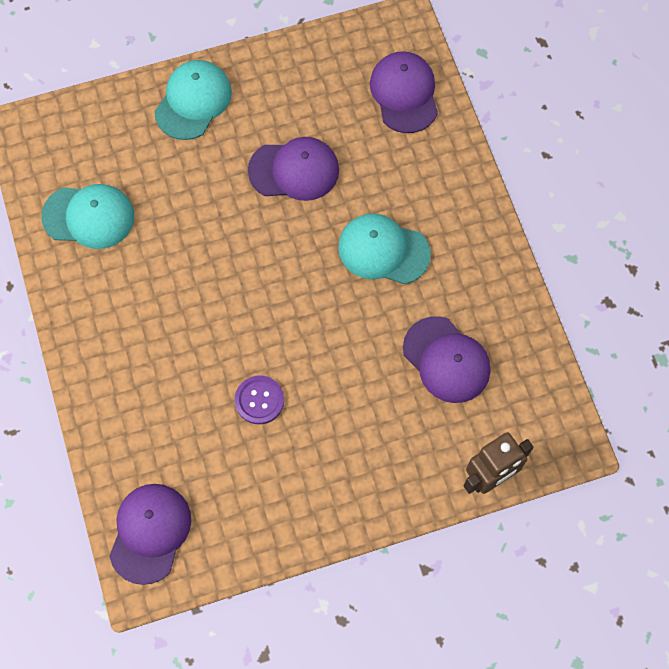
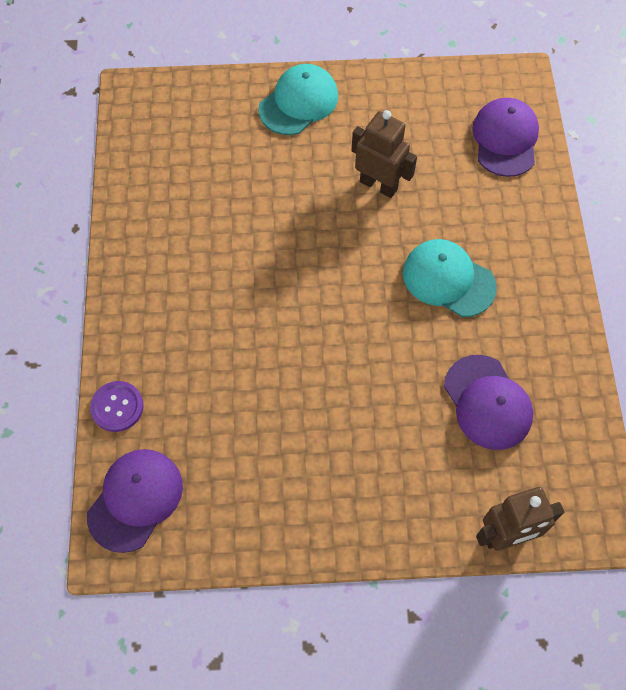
camera: 15 degrees right, 5 degrees down
turquoise cap [41,184,134,249] -> none
purple button [235,376,284,424] -> purple button moved to [90,381,144,432]
purple cap [248,137,339,201] -> brown robot [351,110,417,198]

